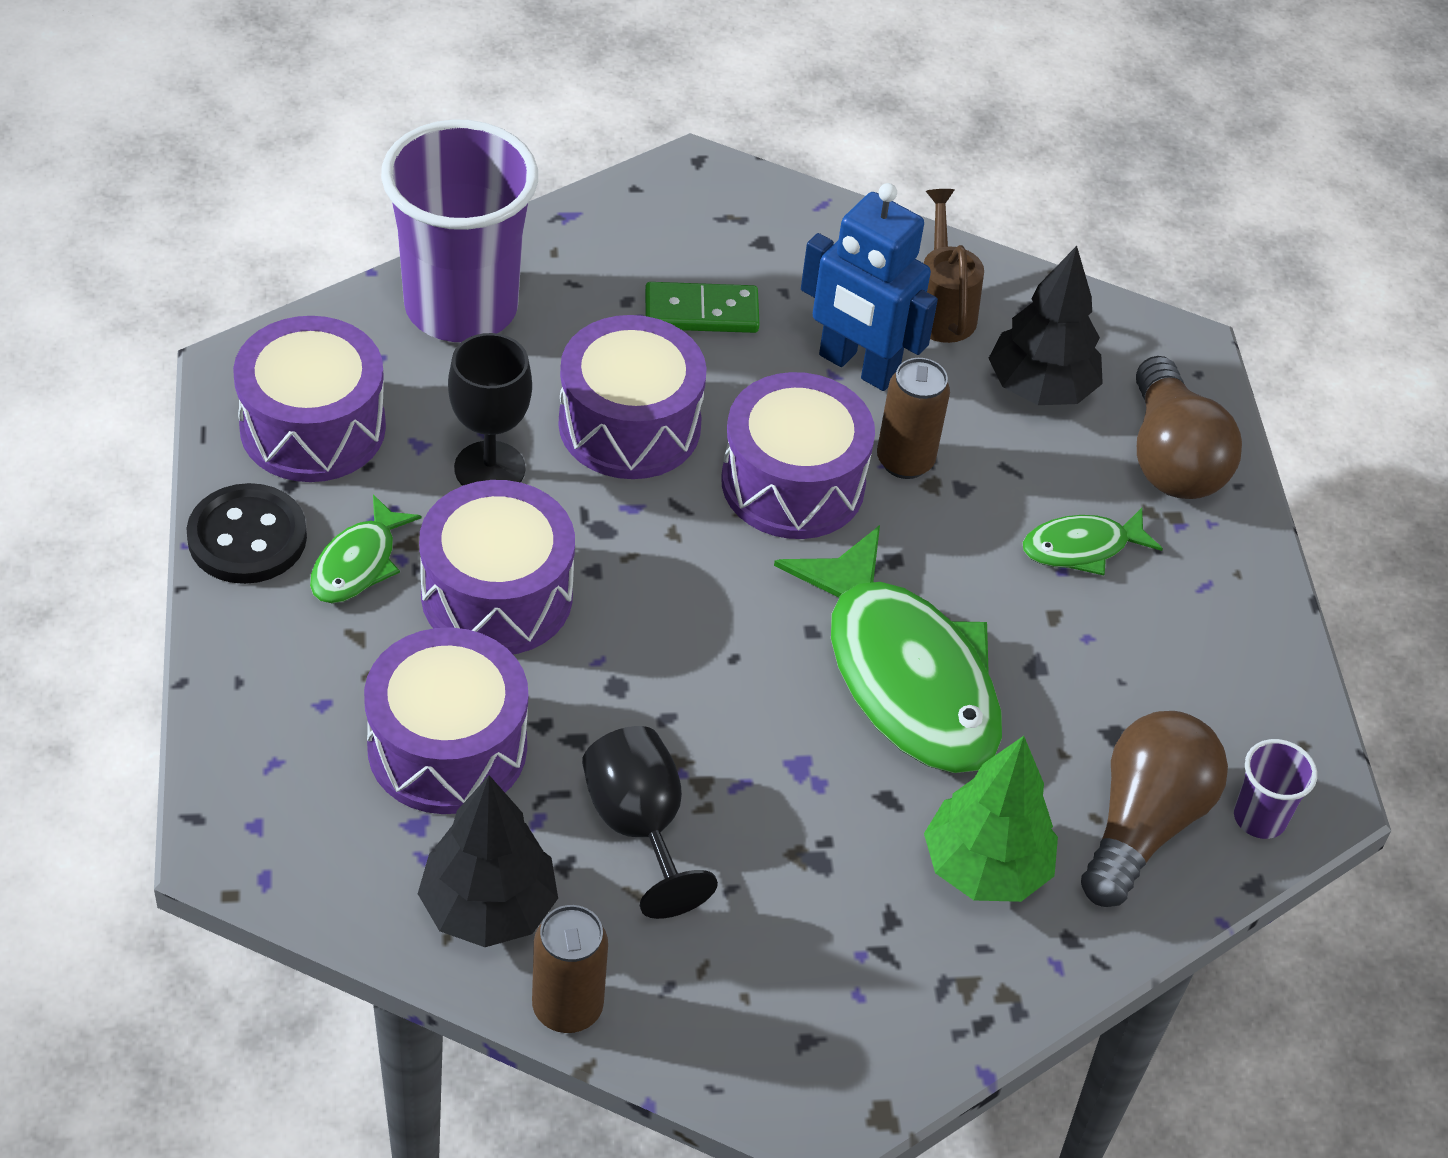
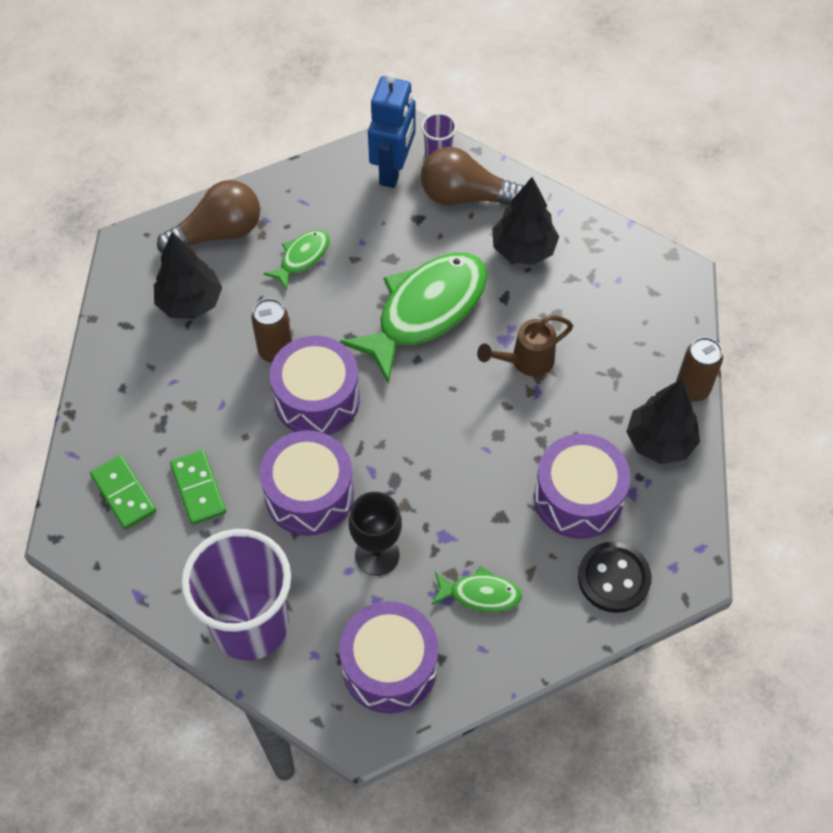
camera: 105 degrees left, 10 degrees up
black button [187,483,307,584] -> black button moved to [578,542,652,613]
purple drum [419,480,575,654] -> none
black goblet [582,726,718,919] -> none
blue robot [801,183,938,391] -> blue robot moved to [368,72,415,188]
brown watering can [924,189,984,343] -> brown watering can moved to [477,315,573,376]
green tree [924,736,1058,902] -> black tree [492,177,559,265]
green fish [1023,508,1163,575] -> green fish turned 105 degrees counterclockwise [263,230,330,290]
none -> green domino [90,455,156,530]

